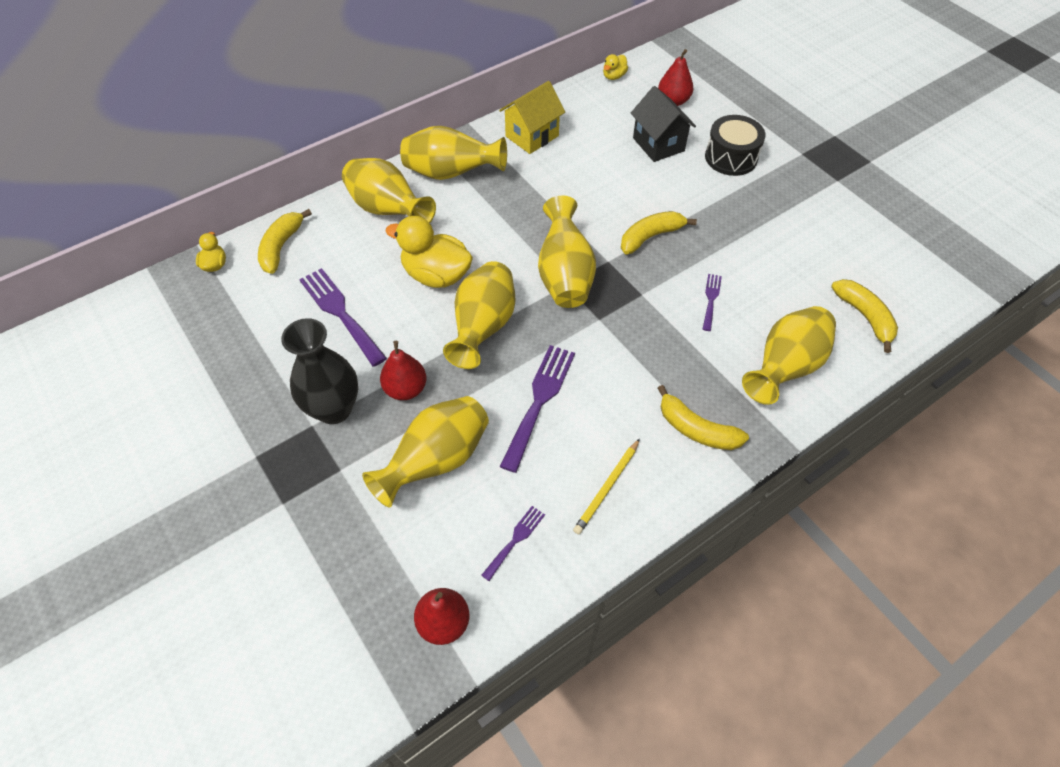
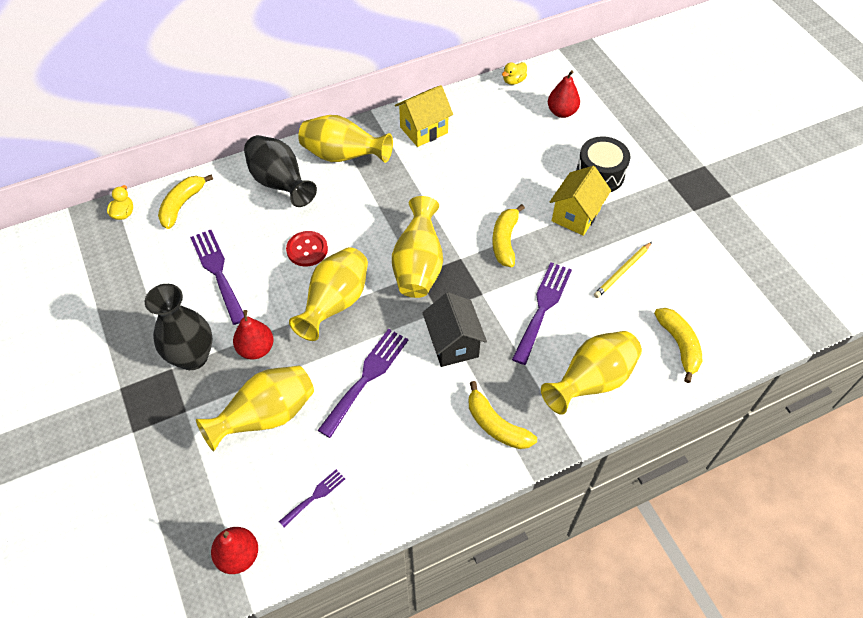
camera: 10 degrees right, 0 degrees up
yellow vase [342,158,436,223] -> black vase [244,135,317,207]
yellow duck [385,216,473,288] -> red button [286,231,328,266]
yellow pencil [573,439,640,534] -> yellow pencil moved to [594,242,652,298]
yellow banana [621,211,697,255] -> yellow banana turned 60 degrees counterclockwise [492,204,525,267]
black house [631,86,696,162] -> black house moved to [422,292,487,367]
purple fork [703,274,722,331] -> purple fork [512,262,572,365], size x1.89
none -> yellow house [550,166,611,236]

